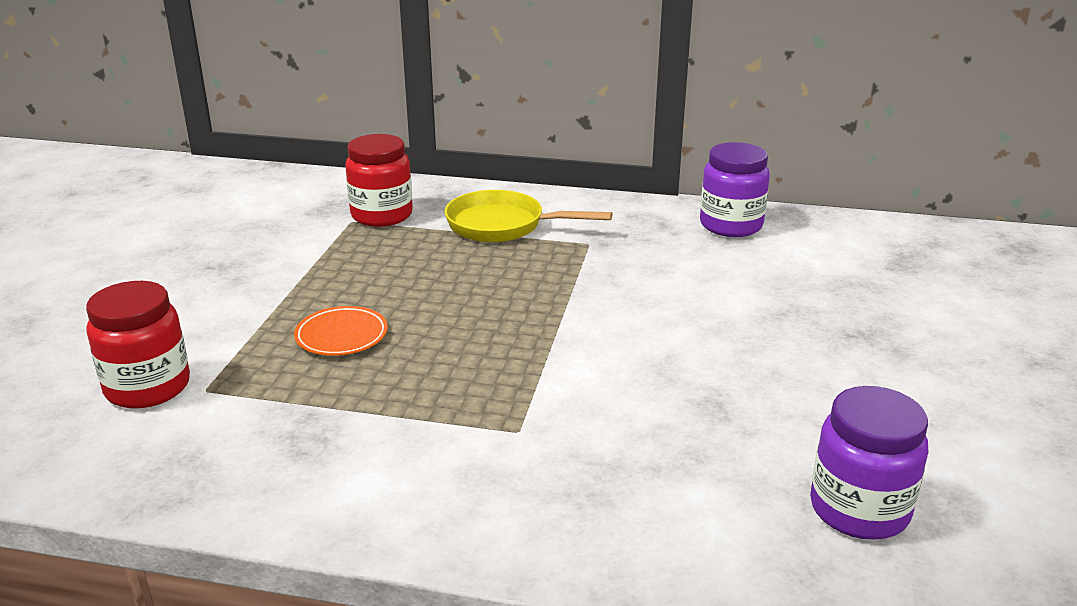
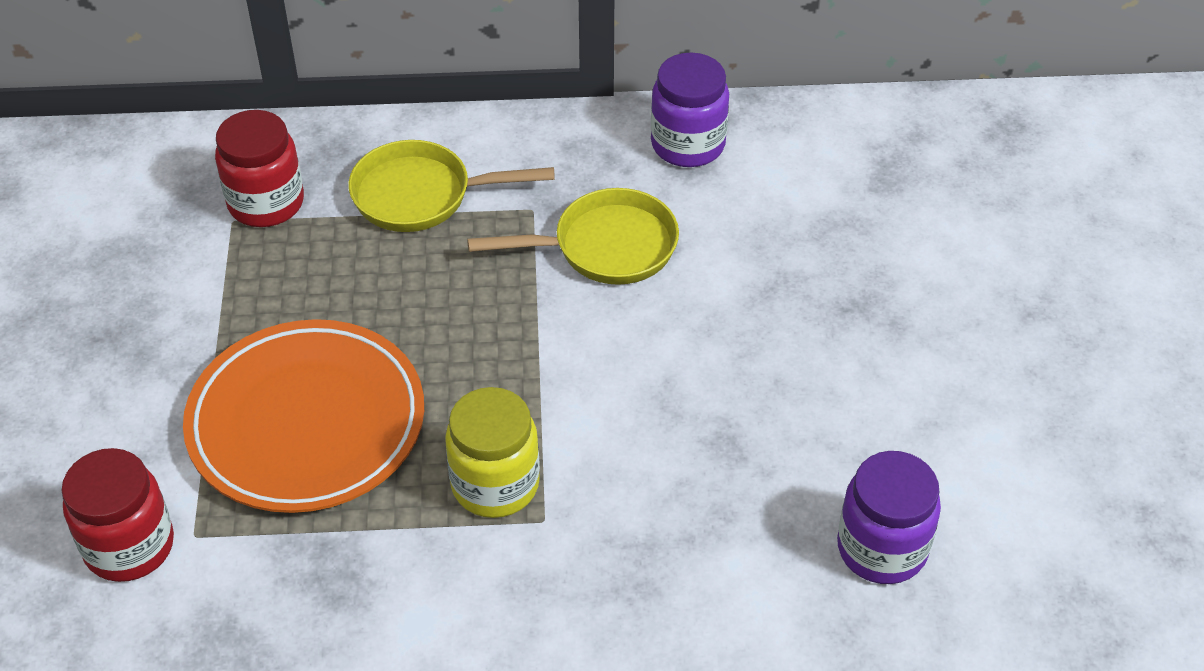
camera: 15 degrees left, 20 degrees up
orange plate [294,306,388,356] -> orange plate [183,319,424,513], size x2.30
none -> yellow jar [445,387,540,518]
none -> yellow pan [467,188,679,285]

